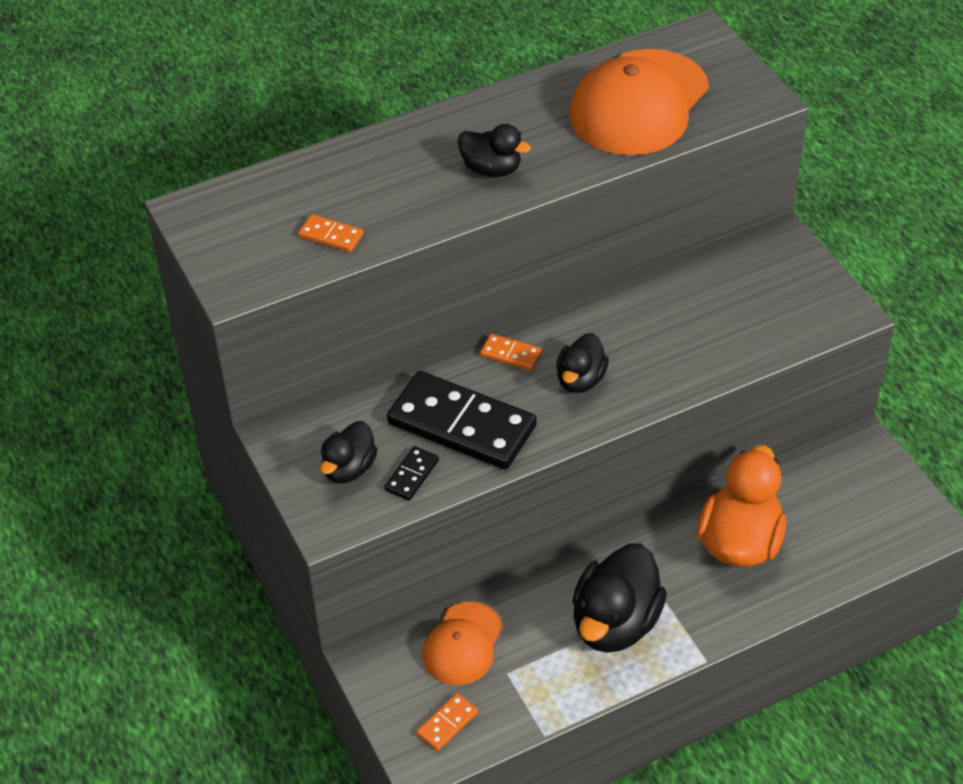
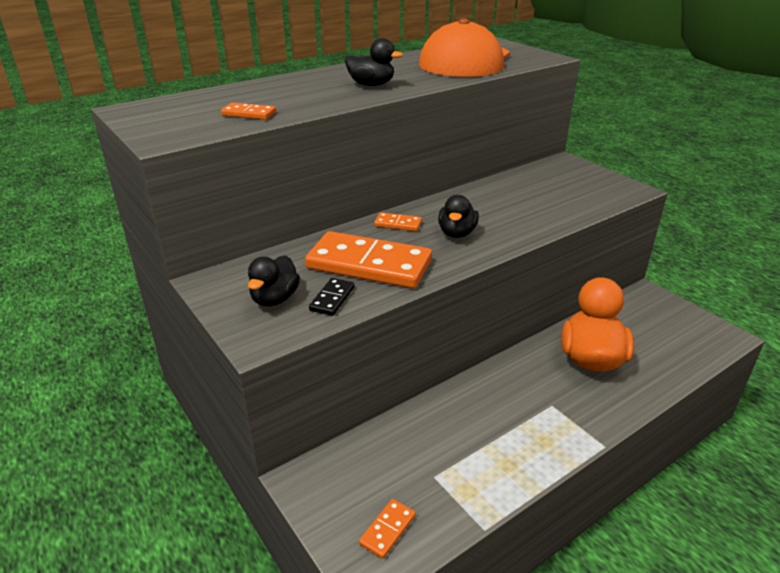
camera: 10 degrees left, 15 degrees down
black domino [387,371,537,470] -> orange domino [305,231,432,288]
orange cap [422,602,503,685] -> none
black duck [572,544,667,653] -> none

